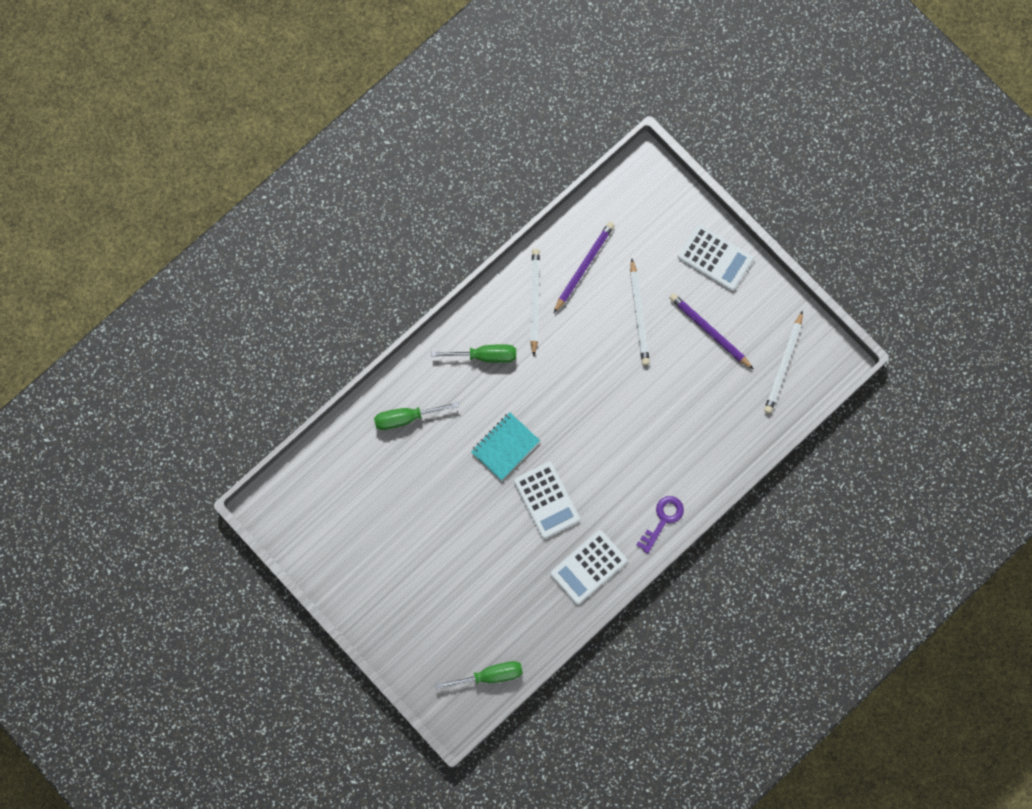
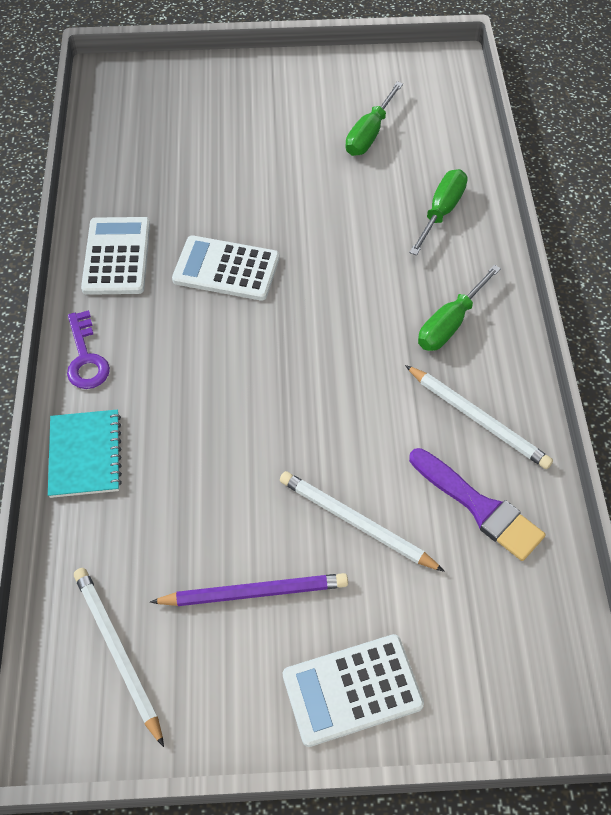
camera: 130 degrees right, 20 degrees down
green screwdriver [435,661,523,690] -> green screwdriver moved to [345,81,403,156]
turquoise notebook [471,412,540,481] -> turquoise notebook moved to [48,410,122,498]
purple pencil [554,222,615,313] -> purple brush [409,448,545,561]

